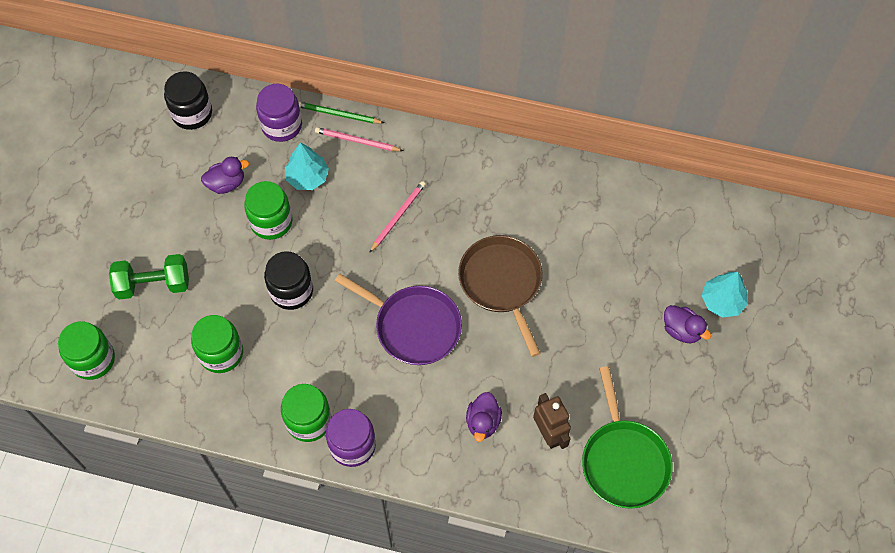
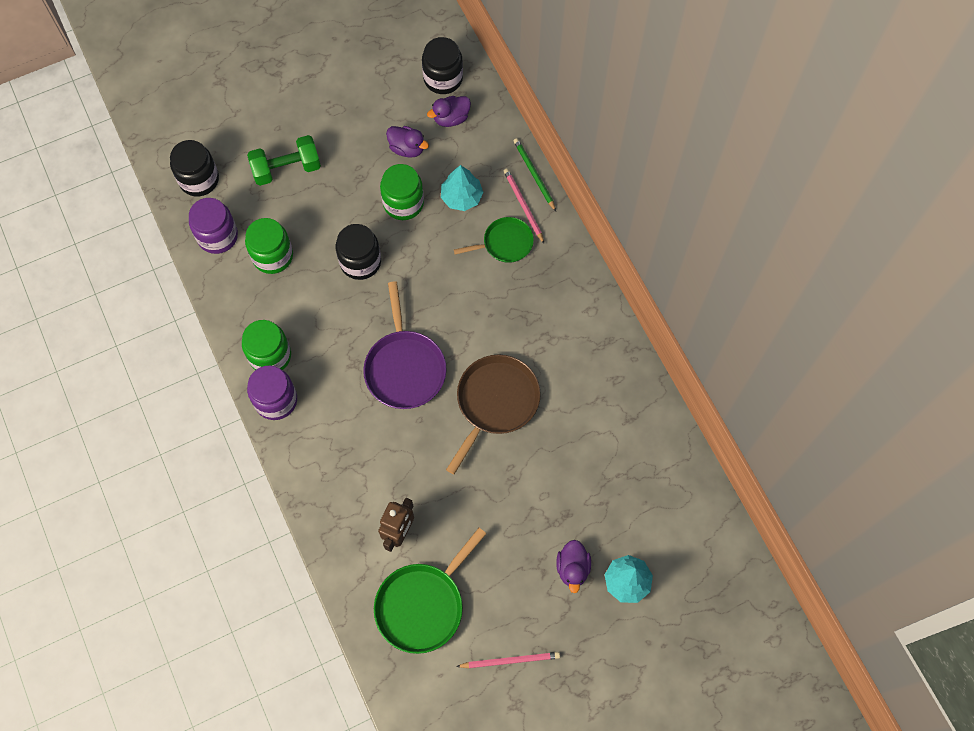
camera: 50 degrees right, 5 degrees up
green jar [58,321,115,380] -> black jar [170,140,219,197]
green dumbbell [109,254,189,300] -> green dumbbell turned 60 degrees counterclockwise [247,135,321,186]
purple jar [256,84,302,142] -> purple jar moved to [189,198,238,254]
pink pencil [369,181,426,253] -> pink pencil moved to [456,652,560,668]
purple duck [466,392,502,442] -> purple duck moved to [427,96,471,127]
none -> green pan [454,217,534,263]

